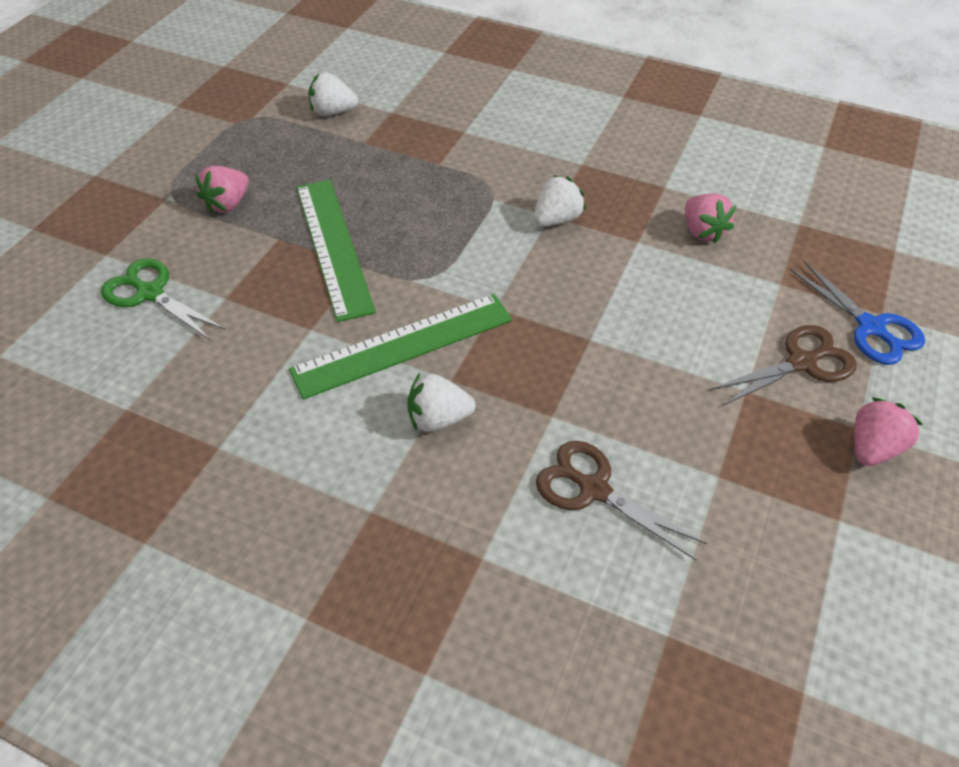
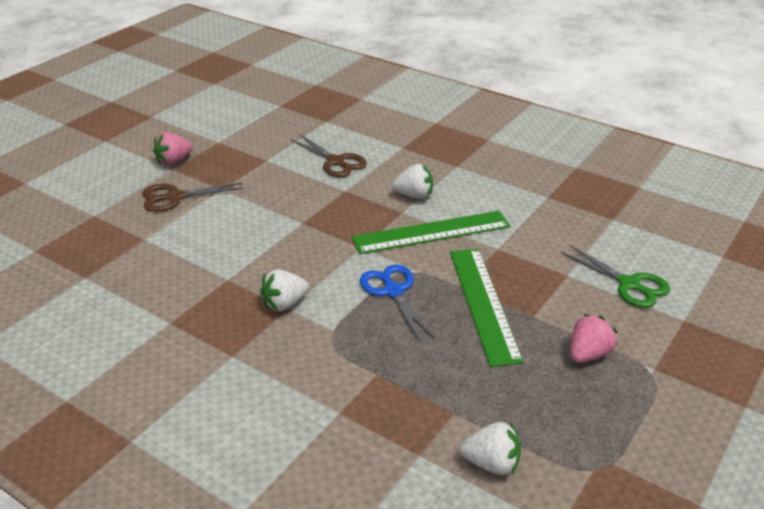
camera: 170 degrees left, 15 degrees down
pink strawberry [685,193,736,243] -> none
blue scissors [790,261,925,365] -> blue scissors moved to [360,265,435,342]

